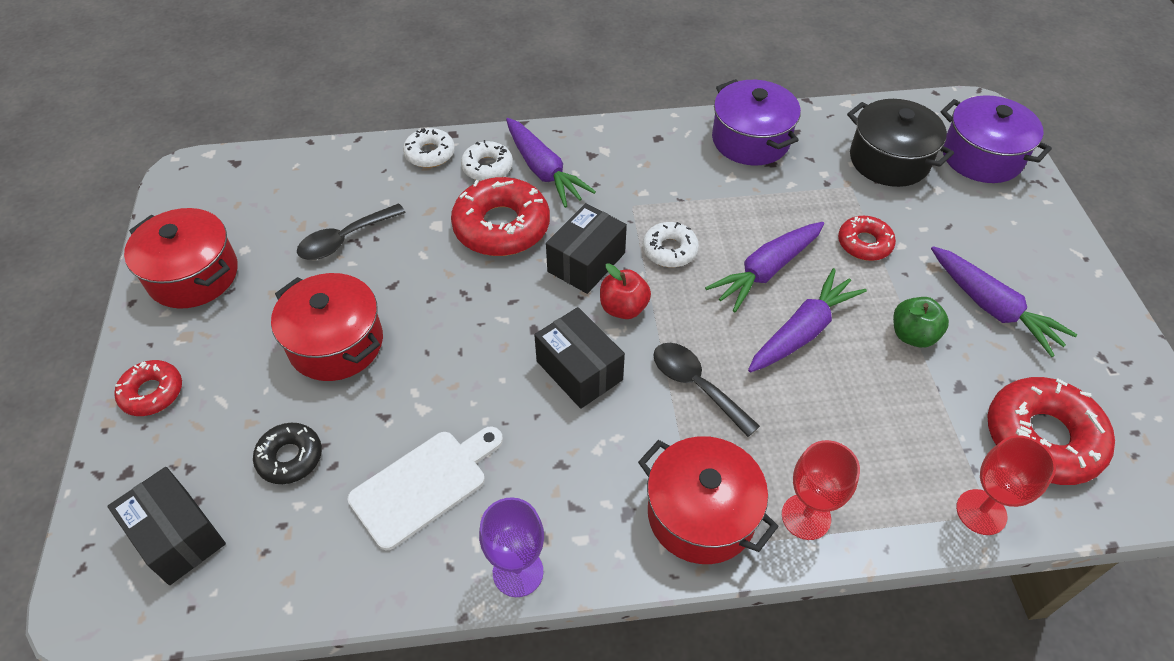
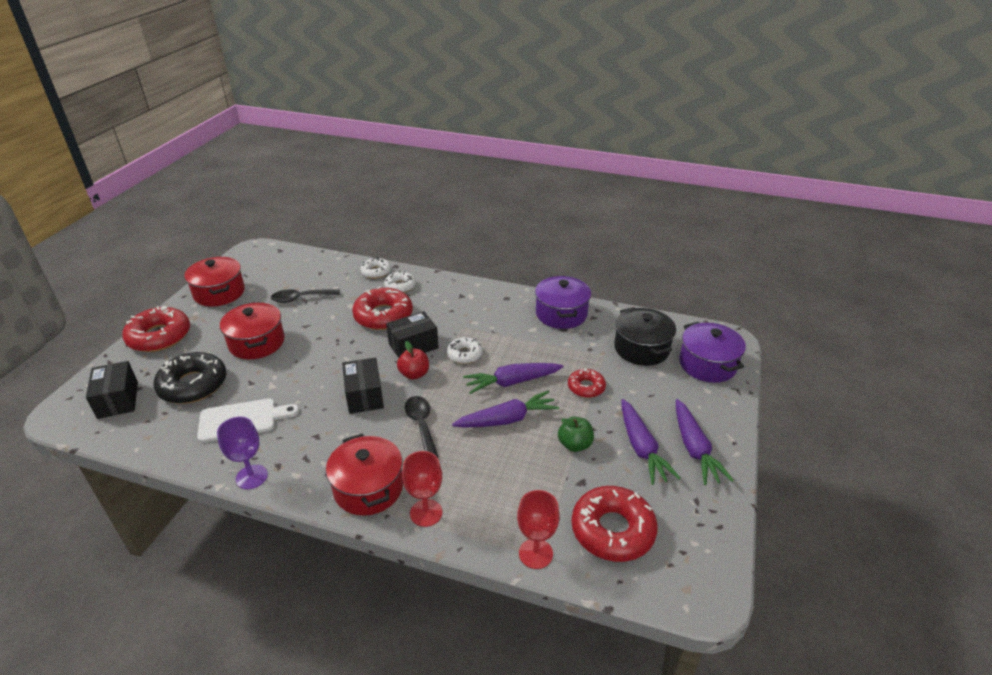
camera: 25 degrees right, 15 degrees down
red donut [114,360,182,416] -> red donut [122,306,190,352], size x1.79
black donut [253,423,322,484] -> black donut [154,352,227,404], size x1.79
purple carrot [506,118,596,208] -> purple carrot moved to [676,399,734,485]

